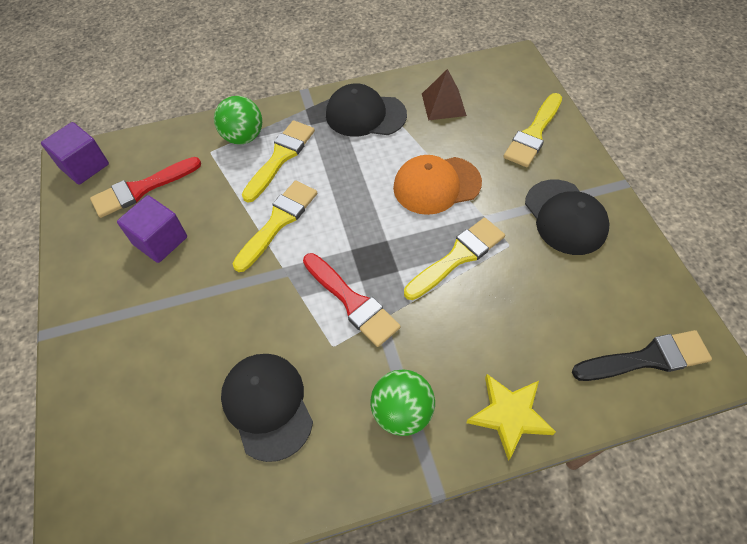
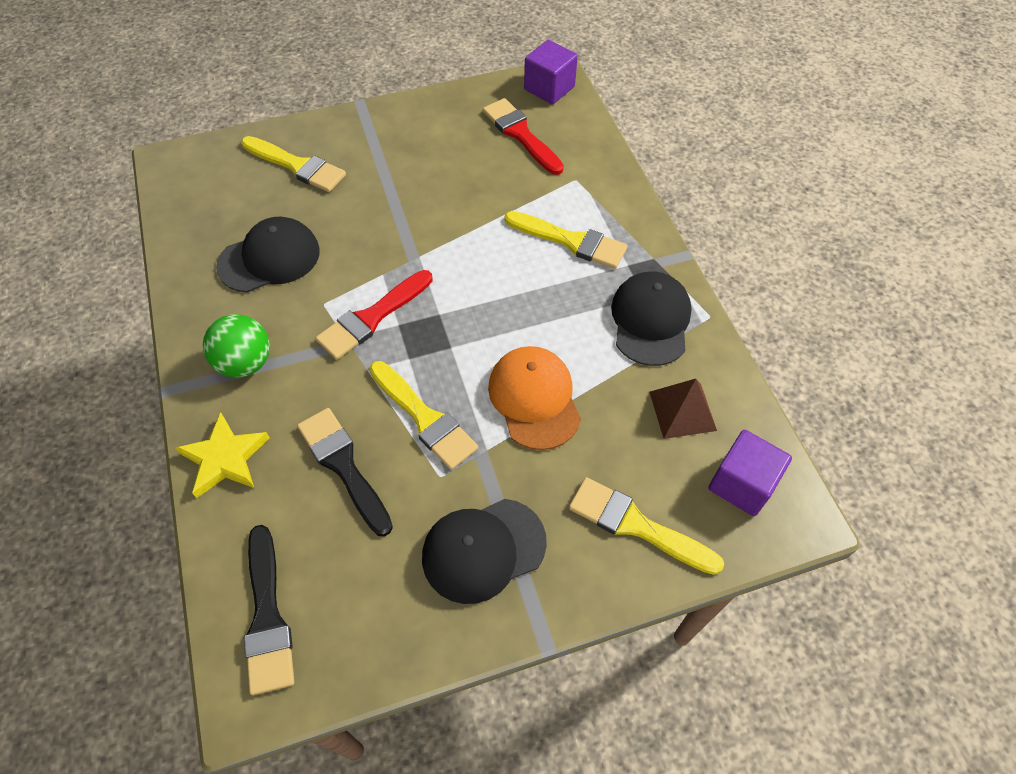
camera: 85 degrees right, 0 degrees up
purple cube [117,195,187,263] -> purple cube moved to [708,430,792,516]
green ball [214,96,262,145] -> none
yellow brush [232,180,317,272] -> yellow brush moved to [241,136,346,192]
none -> black brush [297,408,393,537]

